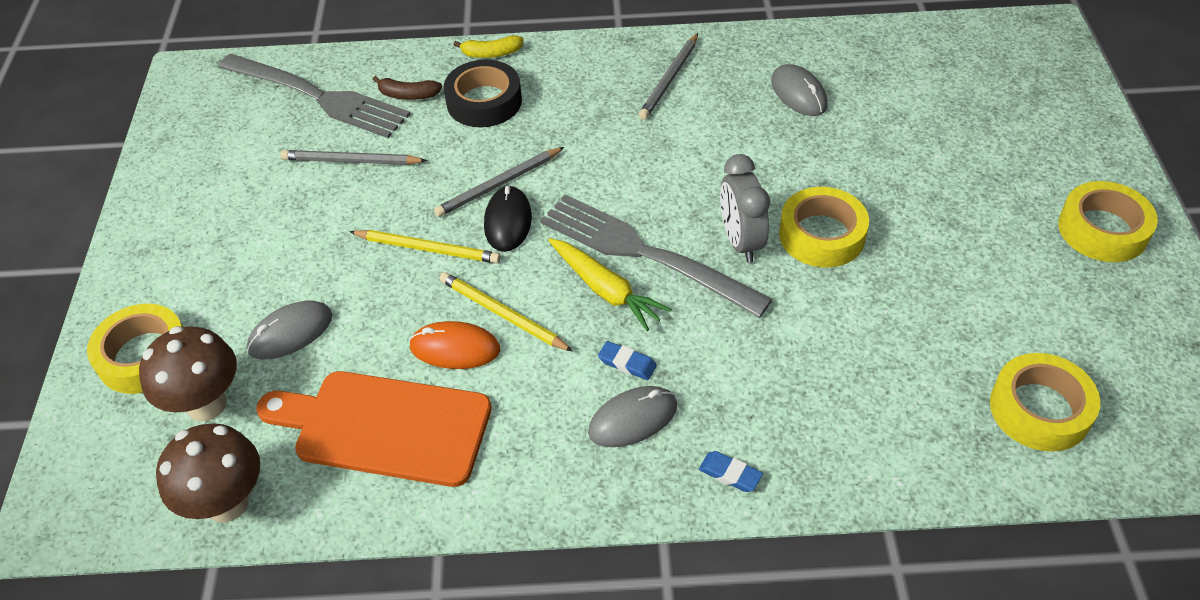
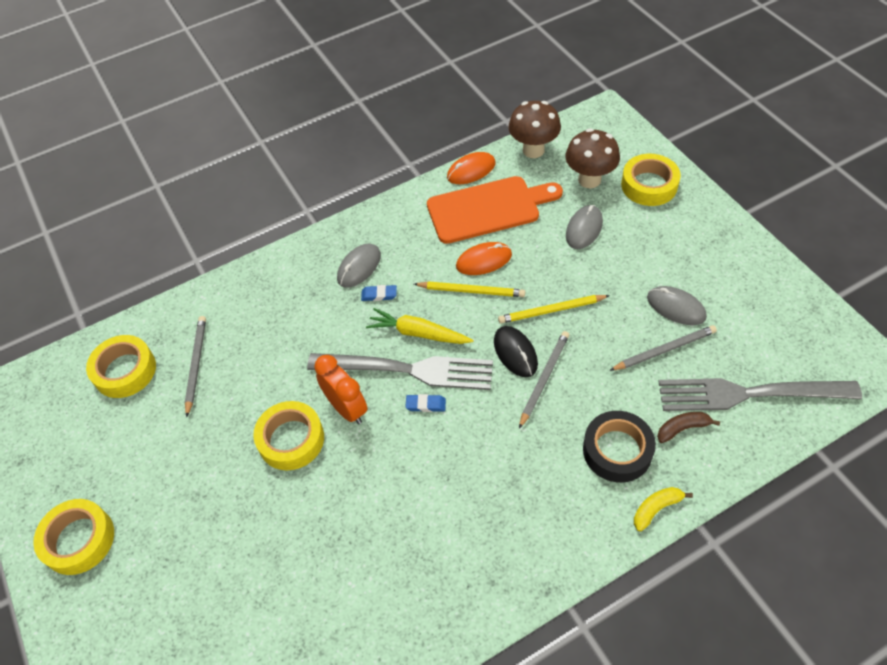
camera: 155 degrees right, 5 degrees up
grey pencil [639,33,698,119] -> grey pencil moved to [185,316,206,418]
blue eraser [699,451,763,492] -> blue eraser moved to [405,394,446,412]
grey clock [720,154,770,263] -> orange clock [314,355,367,424]
grey mouse [771,64,828,116] -> grey mouse moved to [647,286,707,325]
none -> orange mouse [447,152,496,184]

